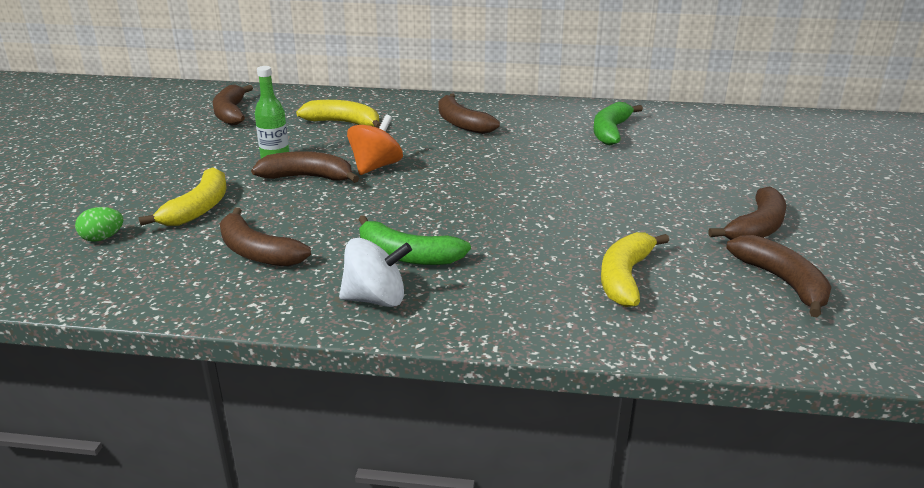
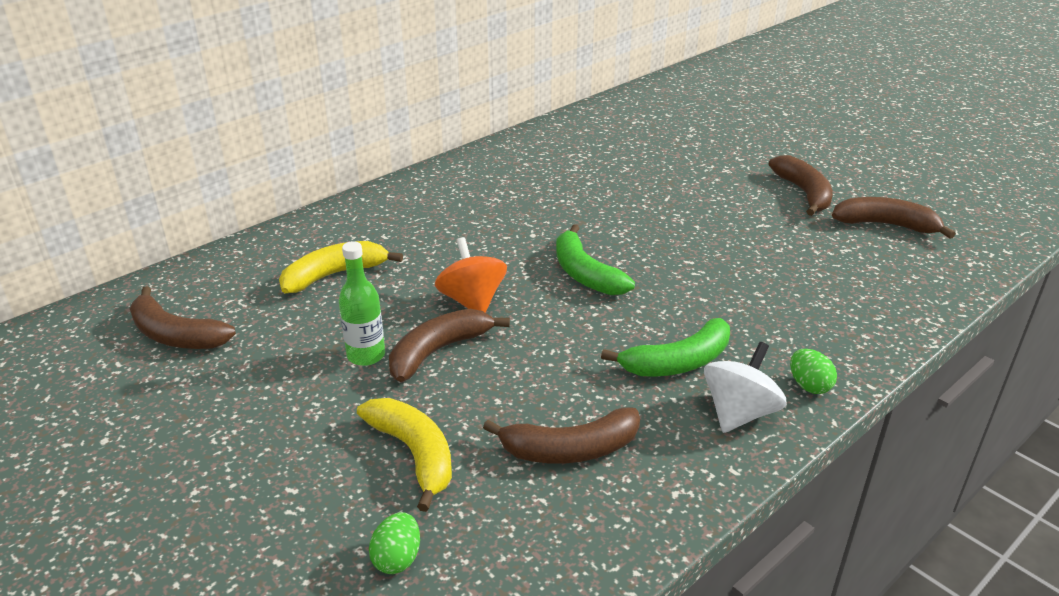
camera: 50 degrees left, 5 degrees up
brown banana [438,94,500,134] -> none
green banana [593,102,643,145] -> green banana moved to [556,224,635,295]
yellow banana [601,232,669,307] -> none
none -> green egg [790,349,837,394]

